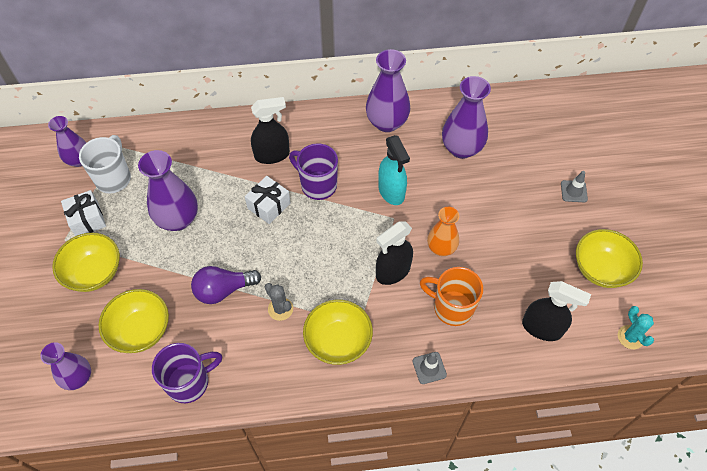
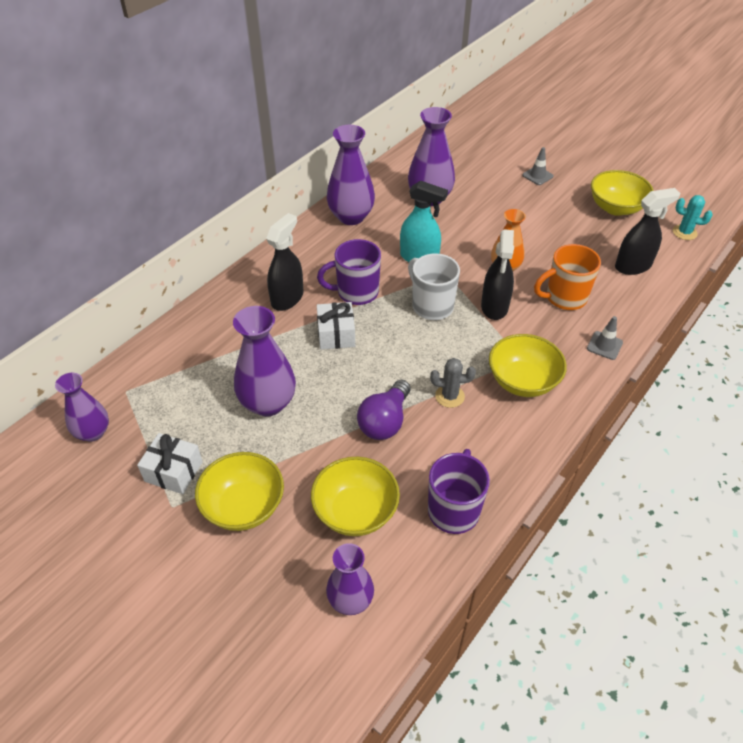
camera: 45 degrees left, 10 degrees down
white mug [79,135,131,193] -> white mug moved to [408,253,460,320]

